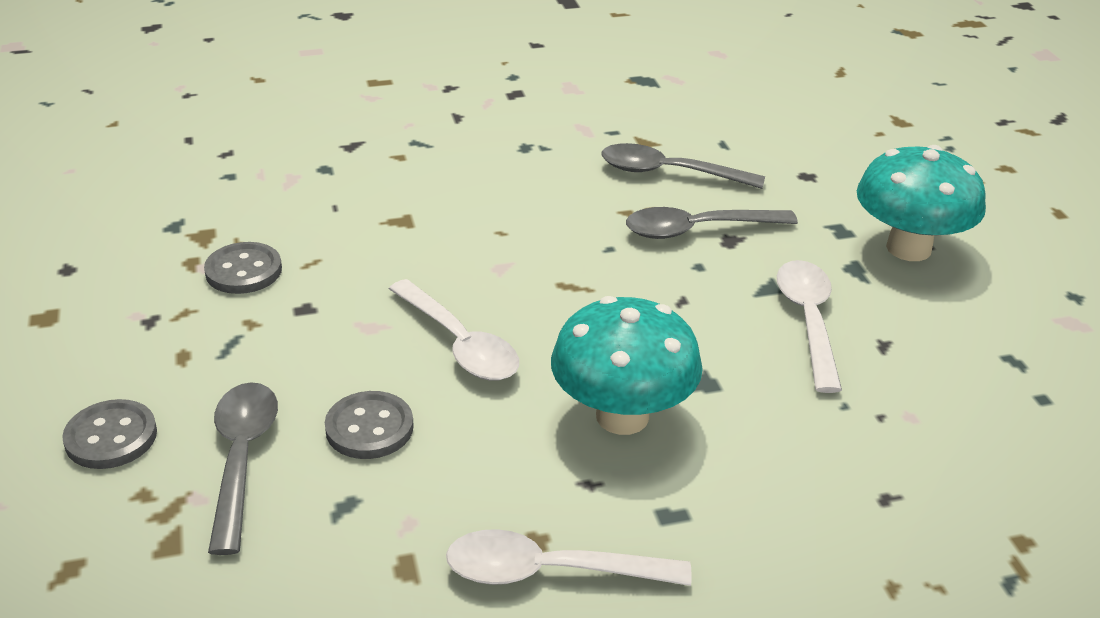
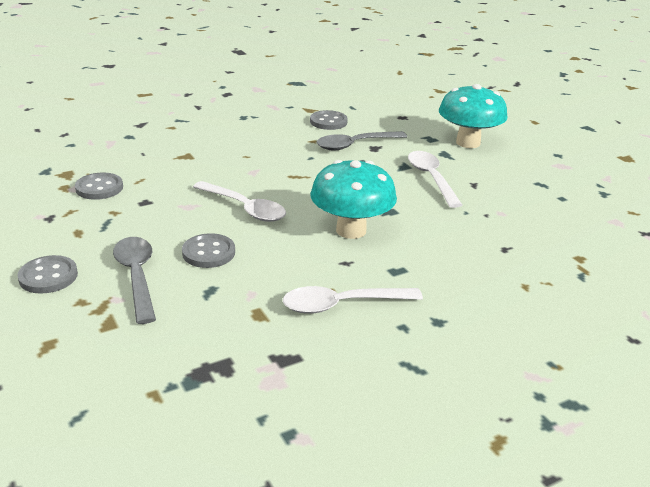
camera: 15 degrees left, 5 degrees down
grey spoon [602,143,765,189] -> grey button [310,110,348,130]

